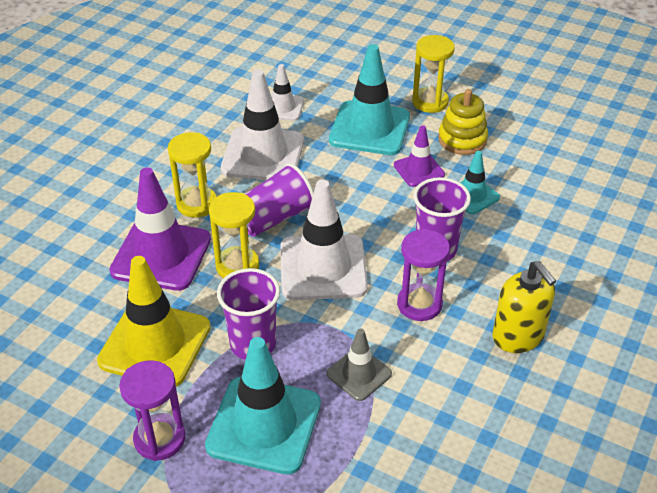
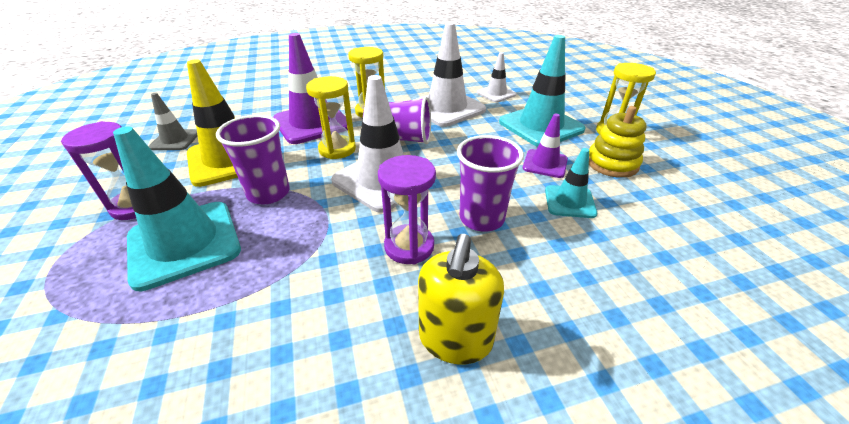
camera: 45 degrees right, 5 degrees down
grey traffic cone [327,328,392,401] -> grey traffic cone moved to [149,93,197,150]

